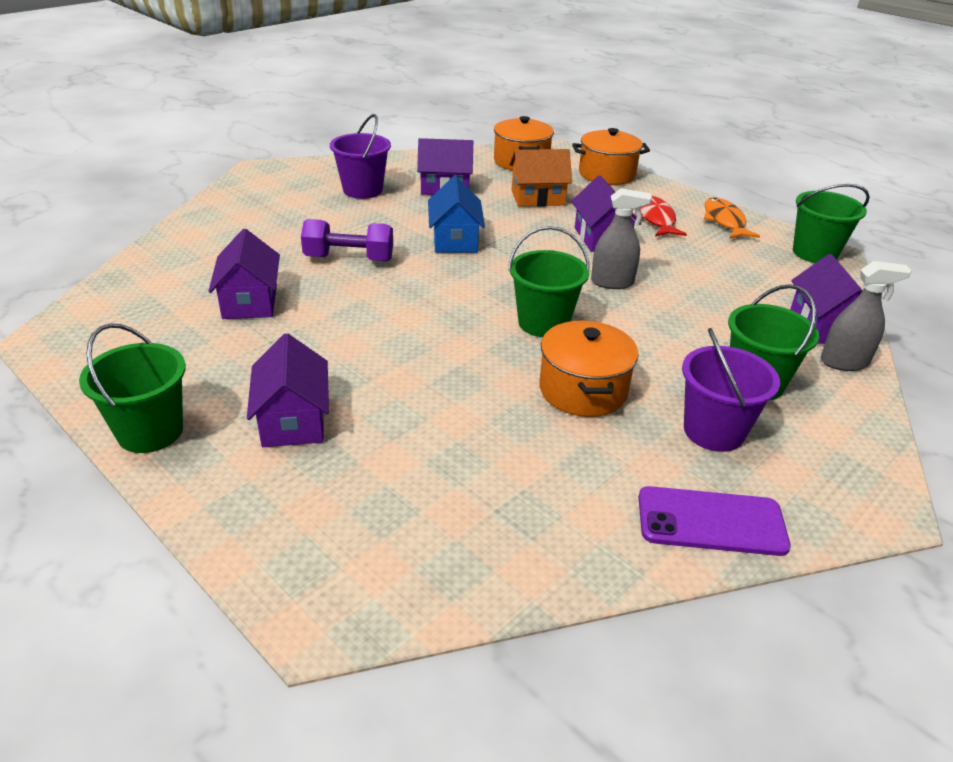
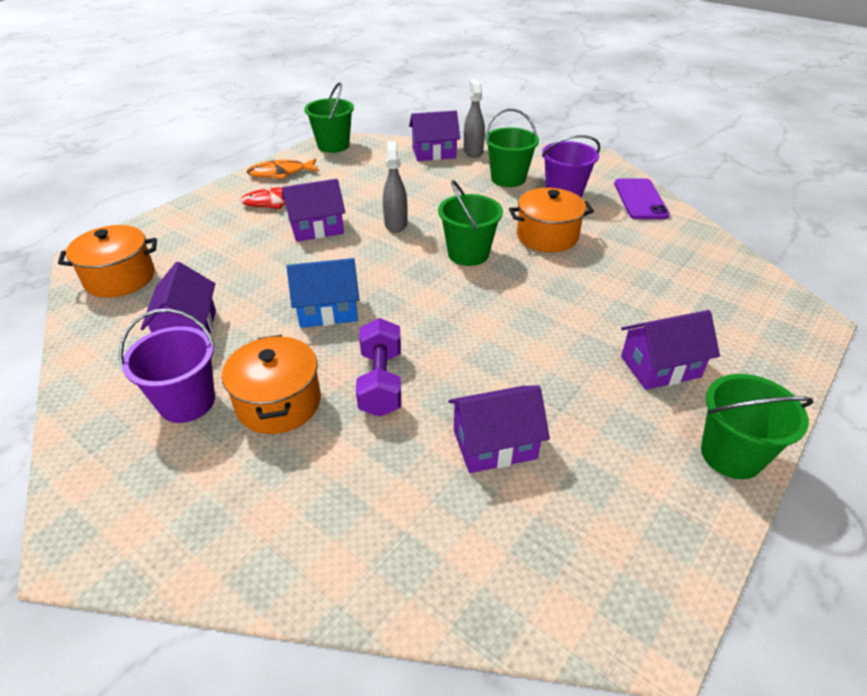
camera: 95 degrees left, 5 degrees up
orange house [509,149,572,207] -> none
orange pot [572,128,650,185] -> orange pot moved to [222,335,321,434]

